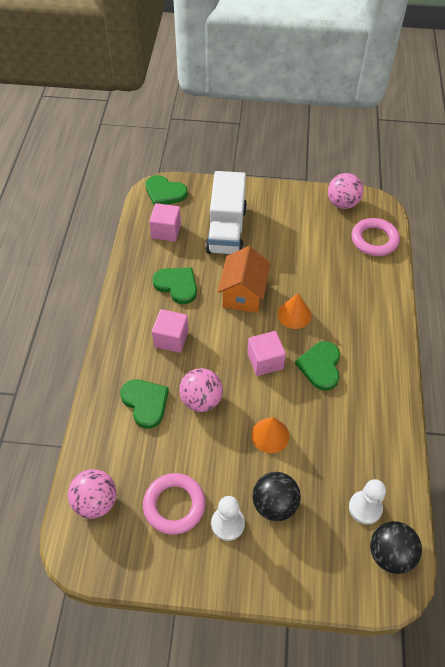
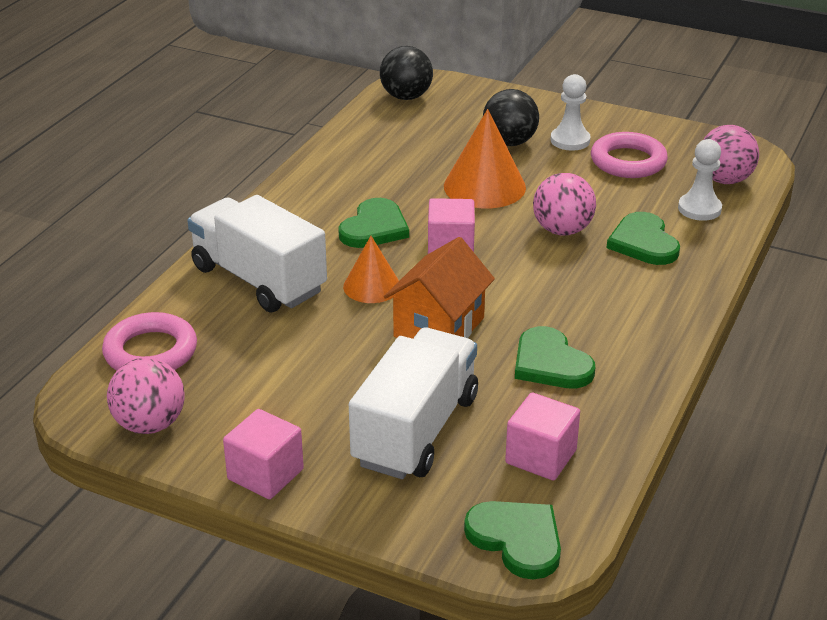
camera: 160 degrees left, 20 degrees down
pink cube [152,309,189,353] -> pink cube moved to [223,409,304,499]
orange cone [251,417,290,453] -> orange cone [444,109,526,208], size x1.60
white pawn [349,479,386,525] -> white pawn moved to [678,139,722,221]
none -> white truck [187,195,327,312]

